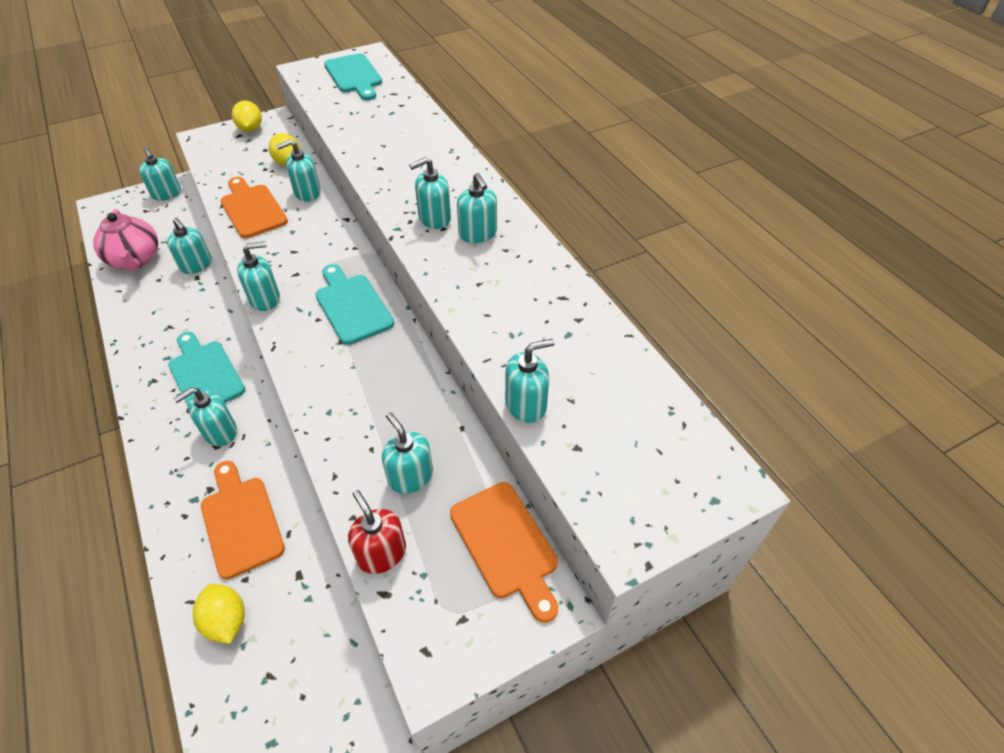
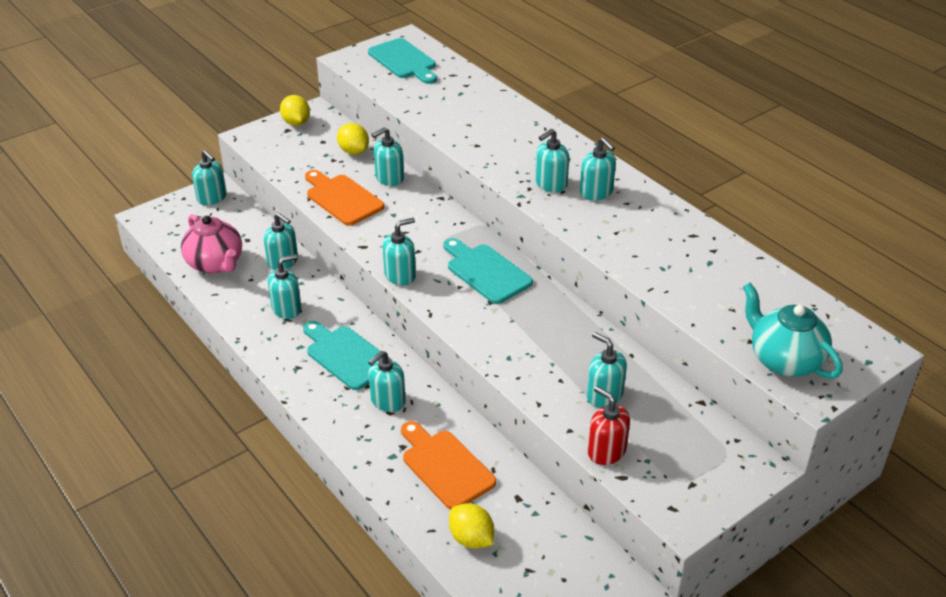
camera: 10 degrees left, 10 degrees down
orange cutting board [450,482,558,623] -> none
turquoise soap dispenser [505,339,555,423] -> turquoise soap dispenser moved to [268,254,301,319]
none -> turquoise teapot [743,283,843,379]

